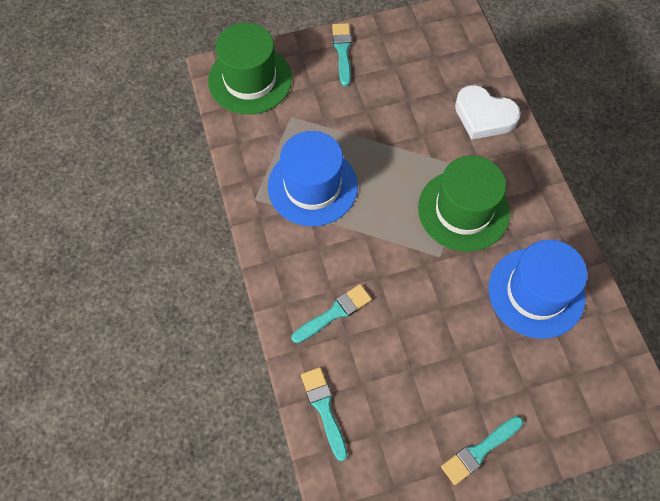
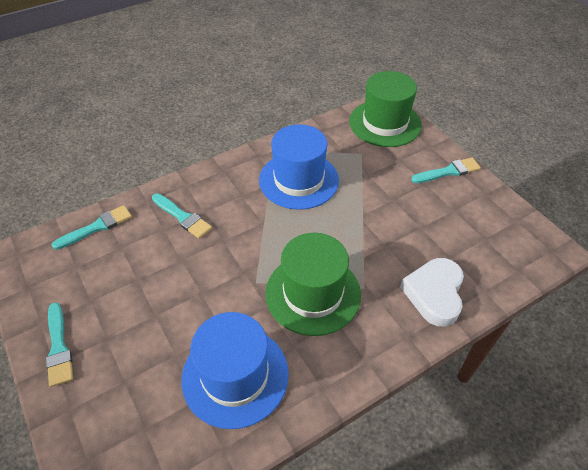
camera: 75 degrees right, 15 degrees down
turquoise brush [441,416,523,485] -> turquoise brush turned 150 degrees counterclockwise [46,302,73,387]

